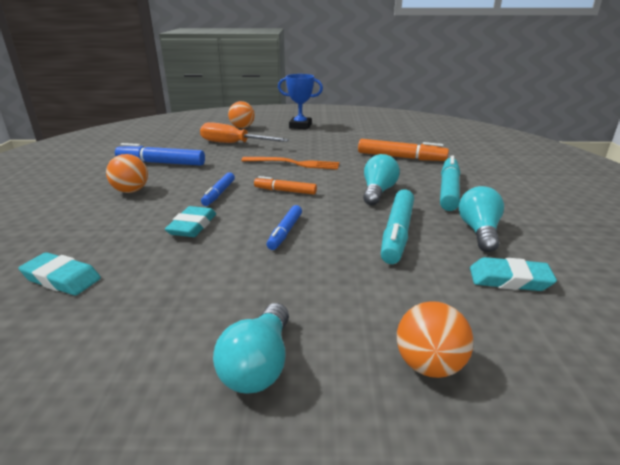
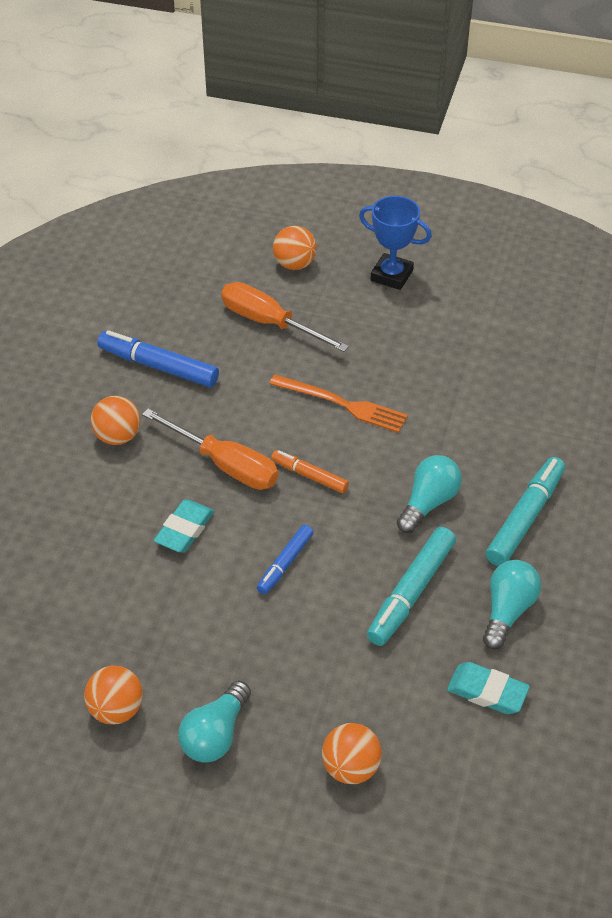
camera: 15 degrees right, 20 degrees up
turquoise eraser [19,252,101,295] -> none
blue marker [201,172,235,206] -> orange screwdriver [142,409,278,490]
orange marker [358,139,449,161] -> none
none -> orange ball [84,666,143,724]

